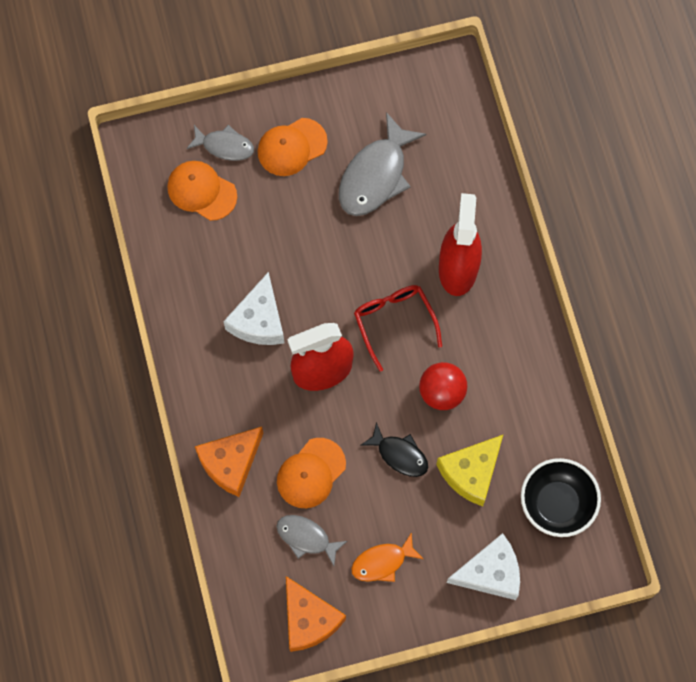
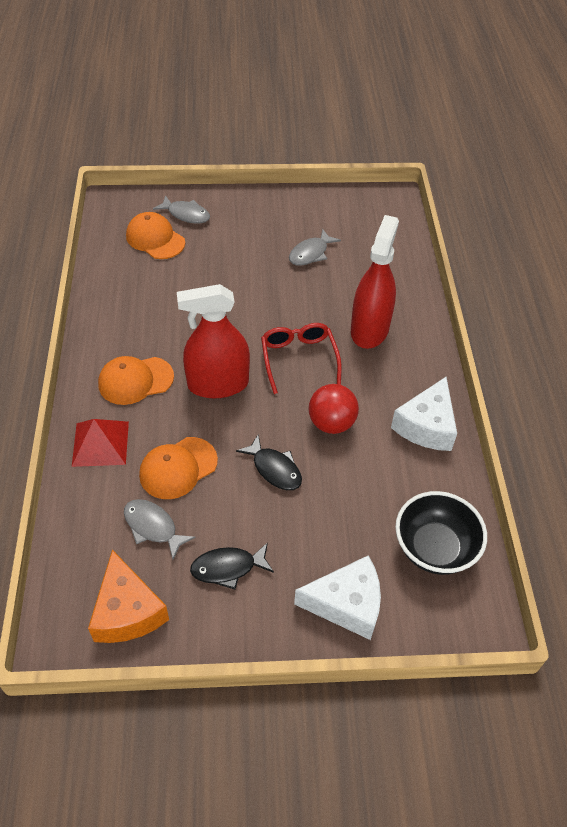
camera: 10 degrees right, 20 degrees down
orange cheese [195,427,263,497] -> red pyramid [72,419,129,467]
white cheese [223,272,284,345] -> white cheese moved to [391,377,457,451]
orange cap [258,118,328,176] -> orange cap moved to [98,356,174,405]
grey fish [339,112,427,216] -> grey fish [289,229,341,266], size x0.58
orange fish [351,532,423,582] -> black fish [190,542,274,589]
yellow cheese [436,435,503,506] -> none

